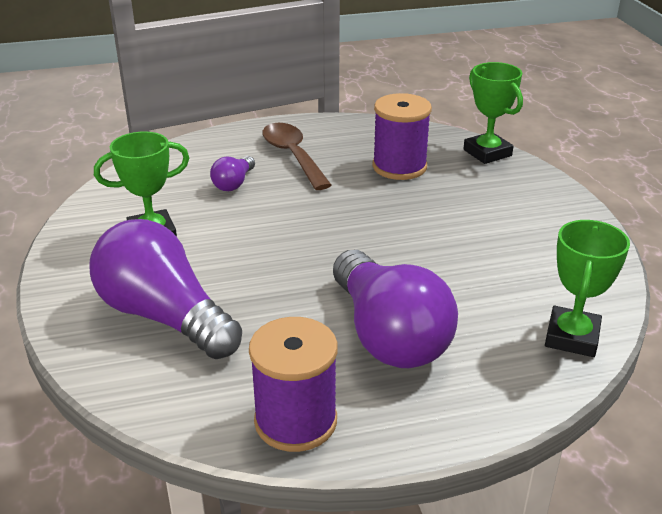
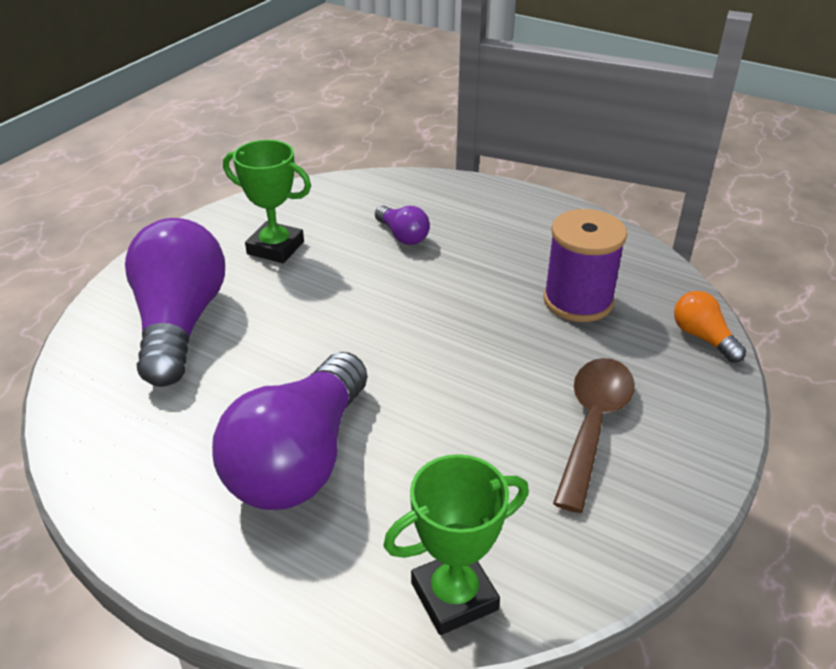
camera: 45 degrees right, 5 degrees up
purple light bulb [210,156,255,191] -> purple light bulb turned 105 degrees counterclockwise [375,206,430,245]
purple spool [249,317,338,452] -> none
brown spoon [262,123,332,190] -> brown spoon moved to [553,358,635,513]
green trophy [463,62,523,164] -> orange light bulb [674,291,746,363]

